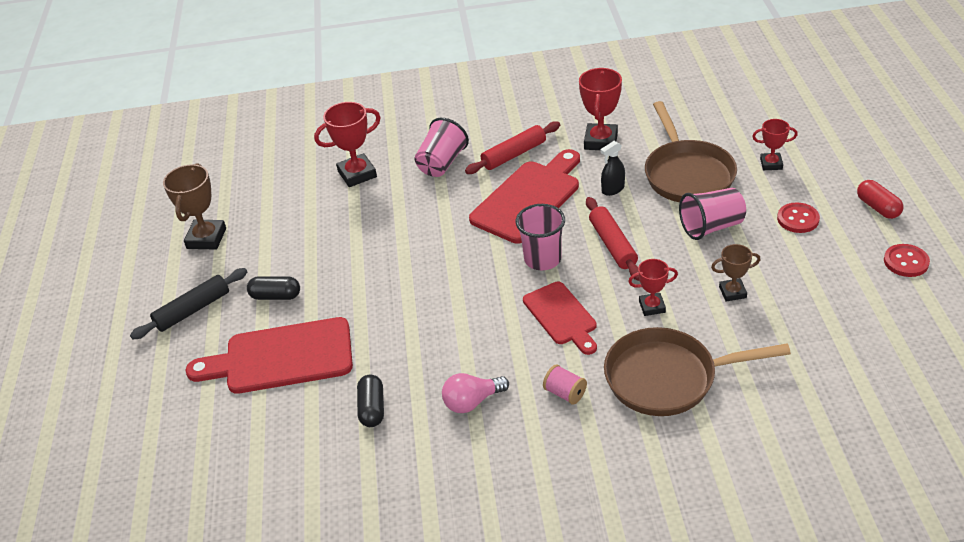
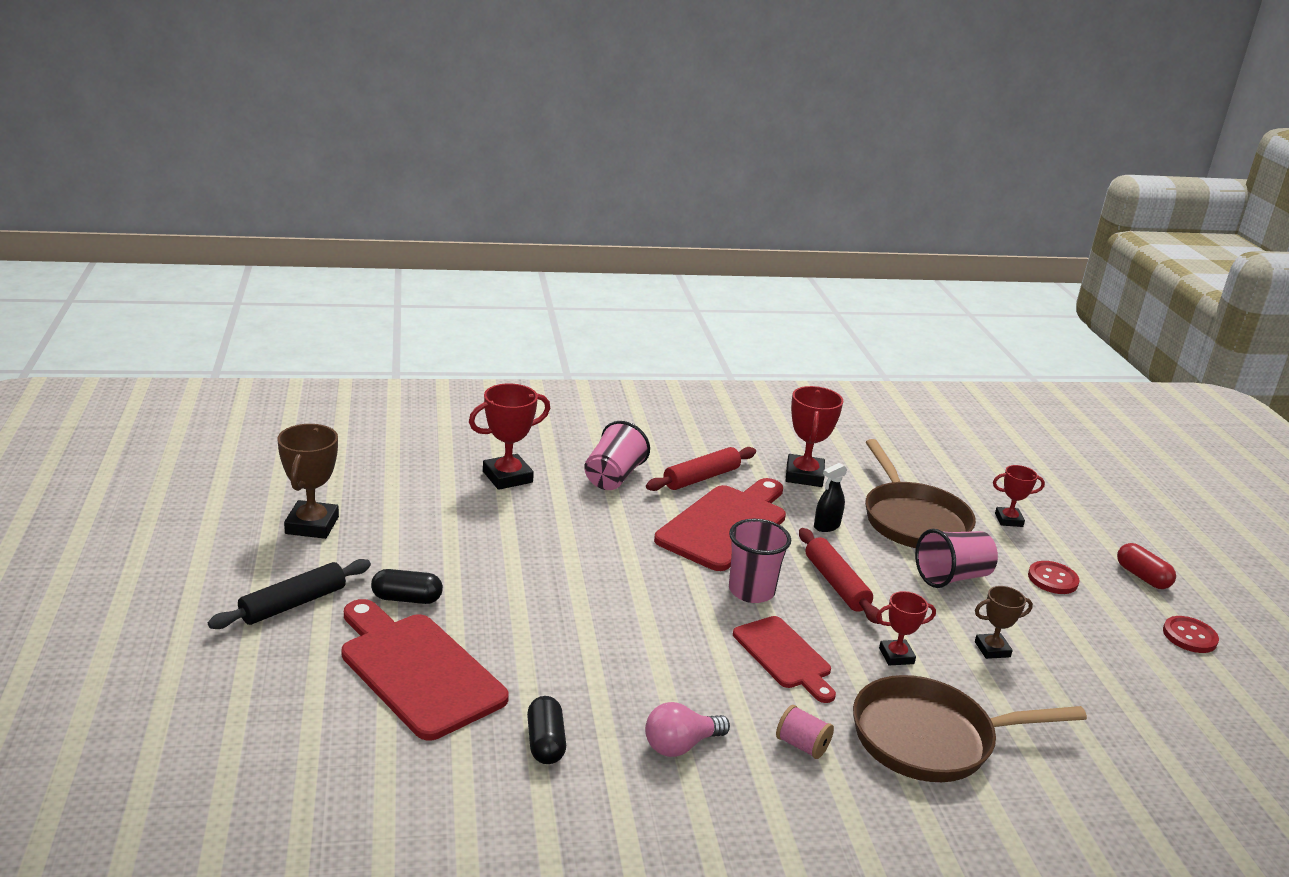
camera: 10 degrees left, 15 degrees down
red cutting board [185,317,353,394] -> red cutting board turned 60 degrees clockwise [341,599,509,741]

